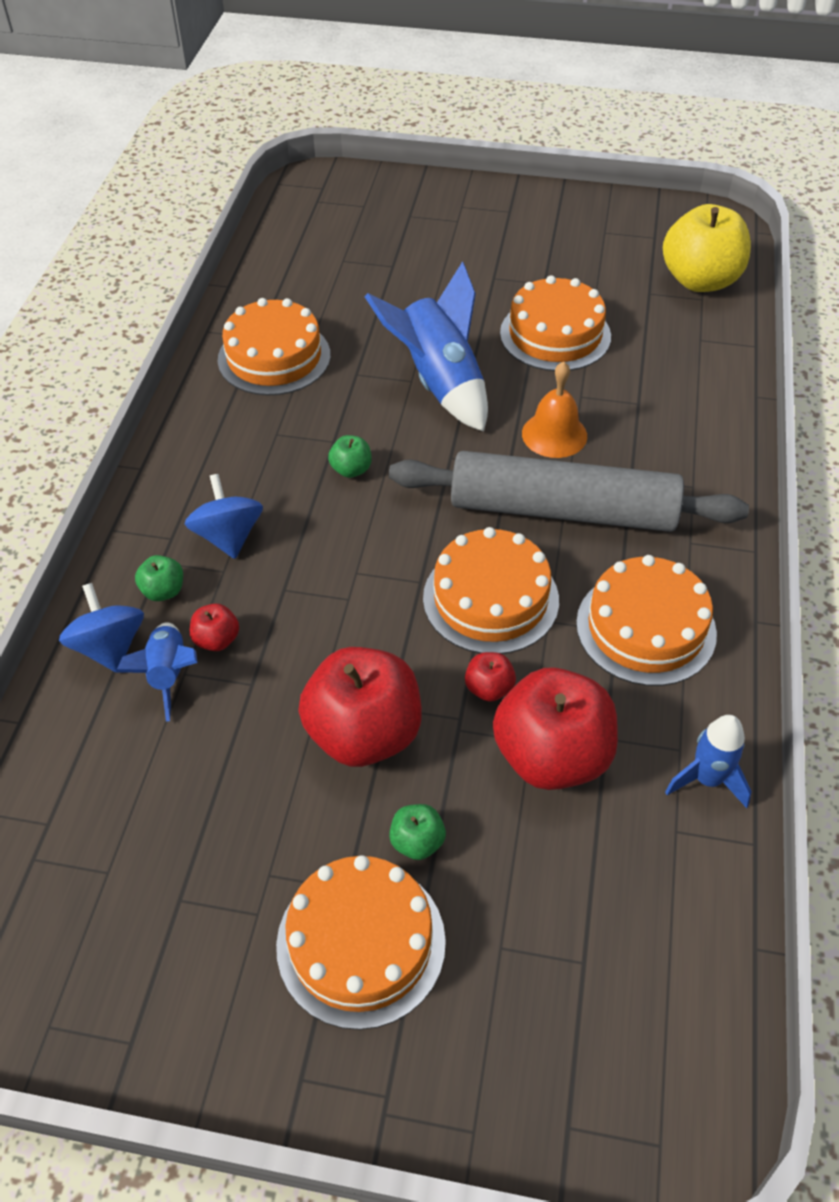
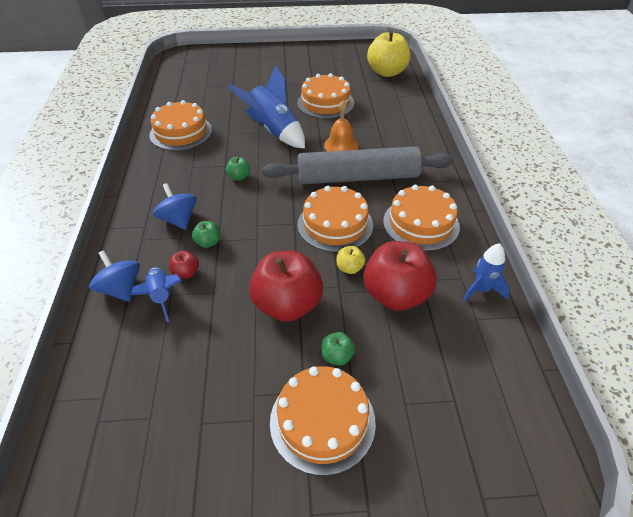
camera: 15 degrees left, 5 degrees down
green apple [135,555,183,601] -> green apple moved to [192,221,220,248]
red apple [465,652,516,702] -> yellow apple [337,246,366,274]

